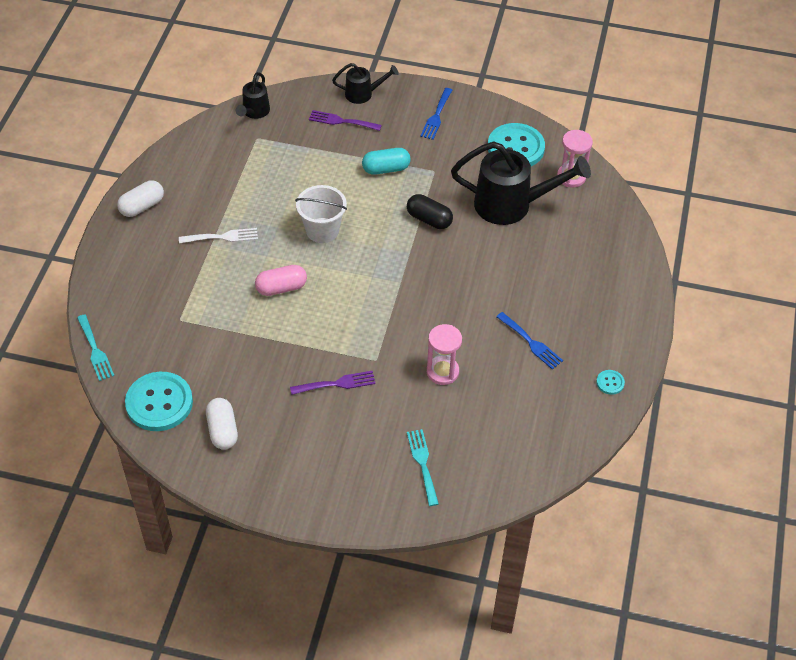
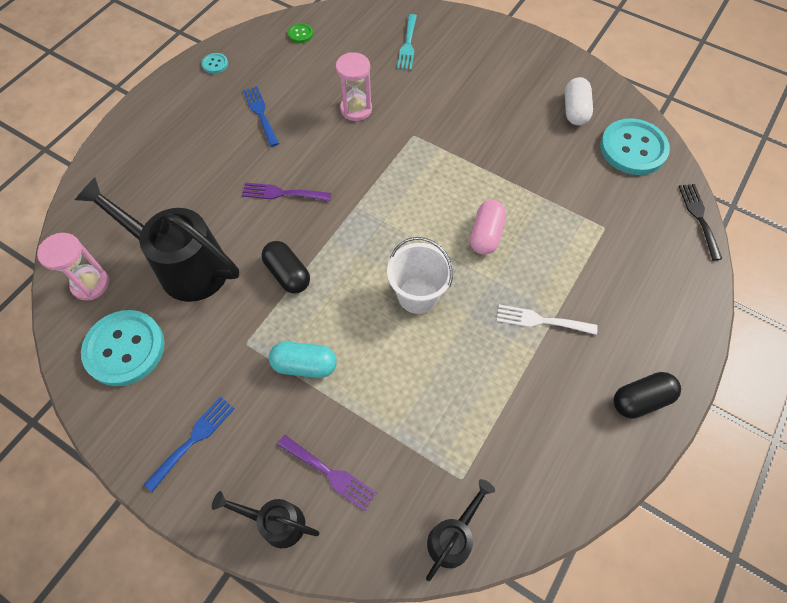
camera: 160 degrees left, 10 degrees up
turquoise fork [77,314,114,381] -> black fork [678,184,722,260]
white capsule [117,180,164,217] -> black capsule [613,372,681,419]
pink capsule [255,265,307,296] -> pink capsule turned 75 degrees counterclockwise [470,200,506,255]
purple fork [290,371,376,395] -> purple fork moved to [242,182,331,201]
none -> green button [288,23,313,43]

